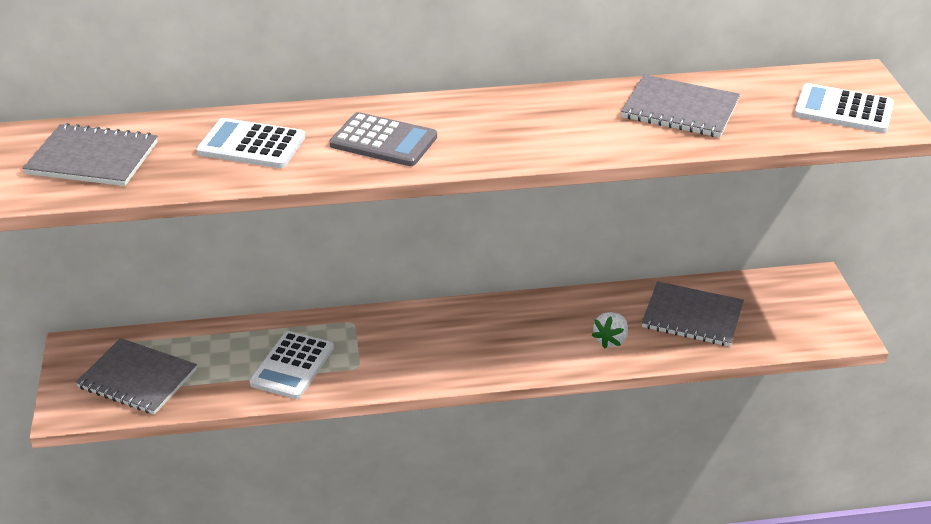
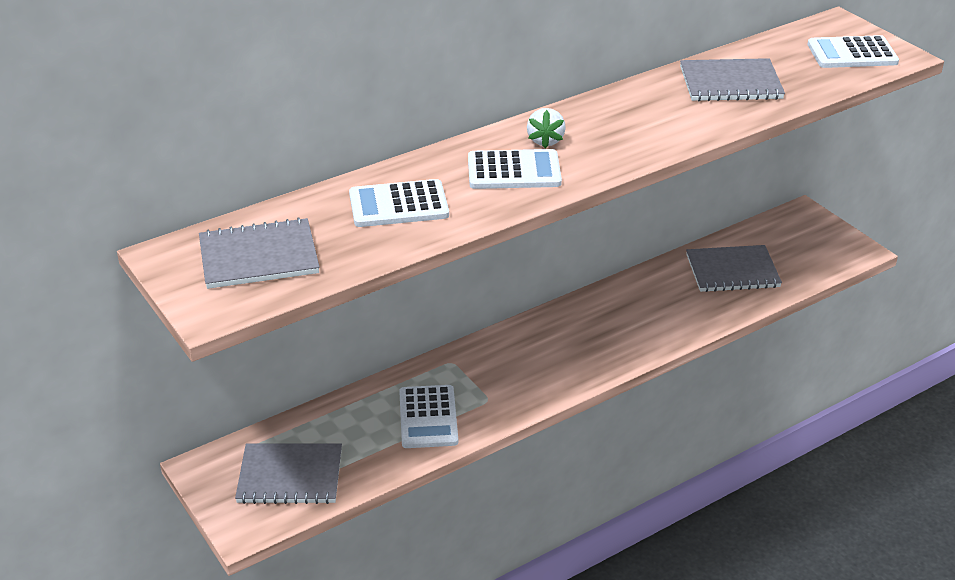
camera: 25 degrees left, 0 degrees up
grey calculator [329,112,437,166] -> white calculator [468,149,562,189]
white strawberry [592,312,628,349] -> white strawberry moved to [527,108,566,148]

